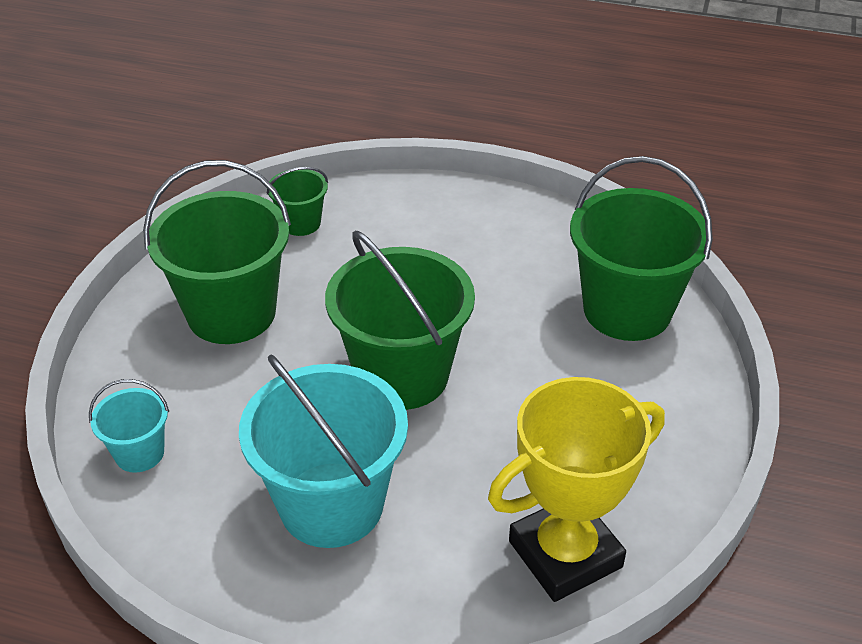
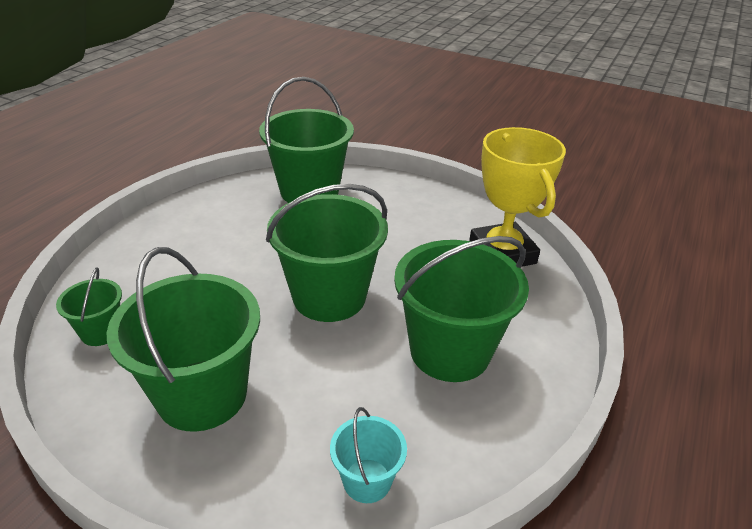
camera: 80 degrees left, 5 degrees down
turquoise bucket [239,355,408,548] -> green bucket [394,236,529,382]

